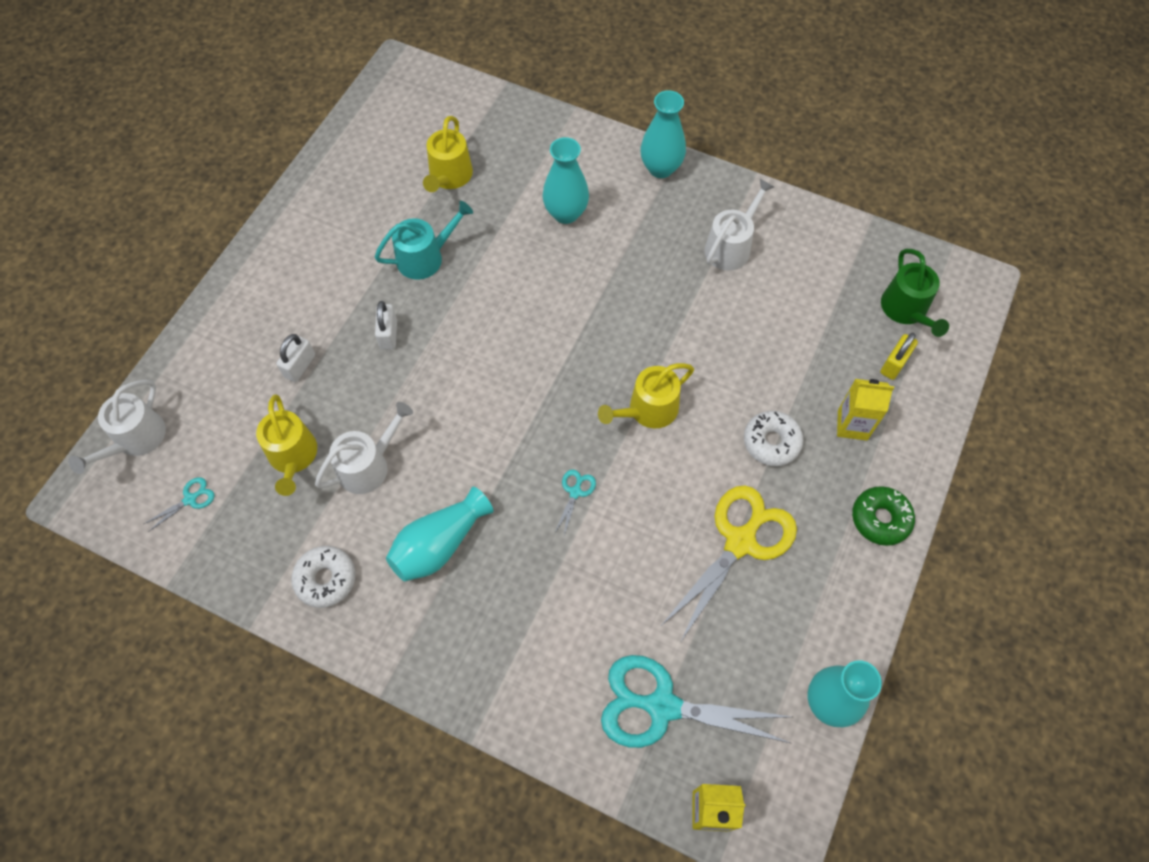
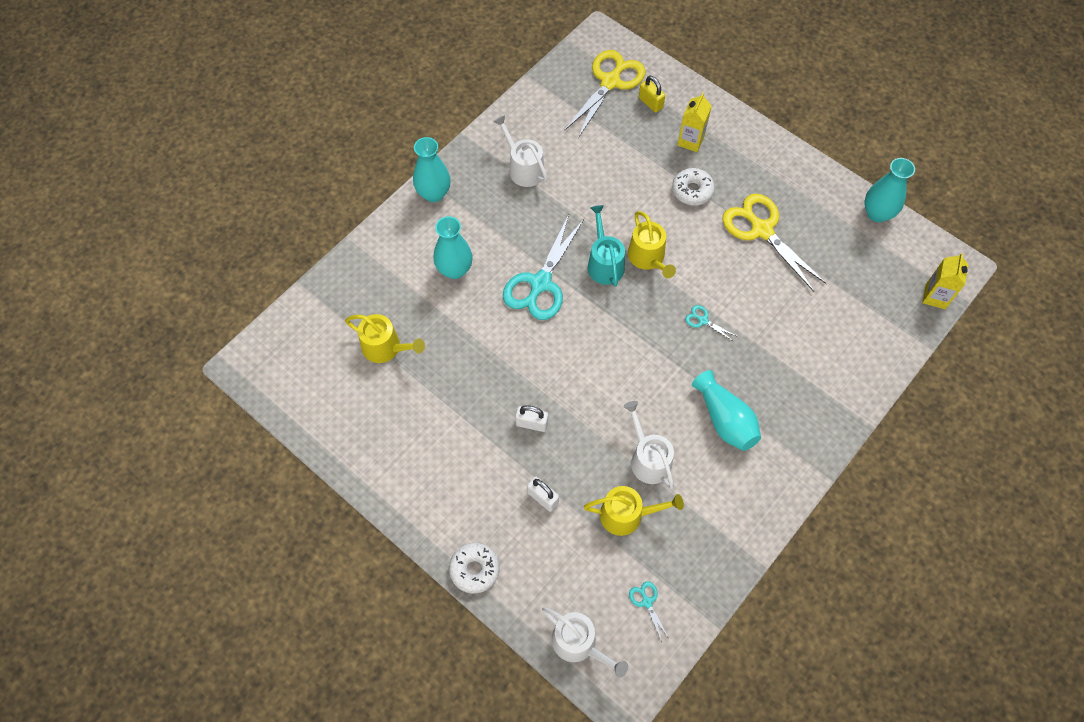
camera: 75 degrees left, 0 degrees up
white donut [291,546,356,608] -> white donut moved to [449,543,499,594]
turquoise watering can [375,201,473,280] -> turquoise watering can moved to [588,205,625,287]
turquoise scissors [601,655,791,748] -> turquoise scissors moved to [503,214,584,320]
green donut [852,486,915,546] -> none
green watering can [881,249,949,337] -> yellow scissors [564,50,646,138]

